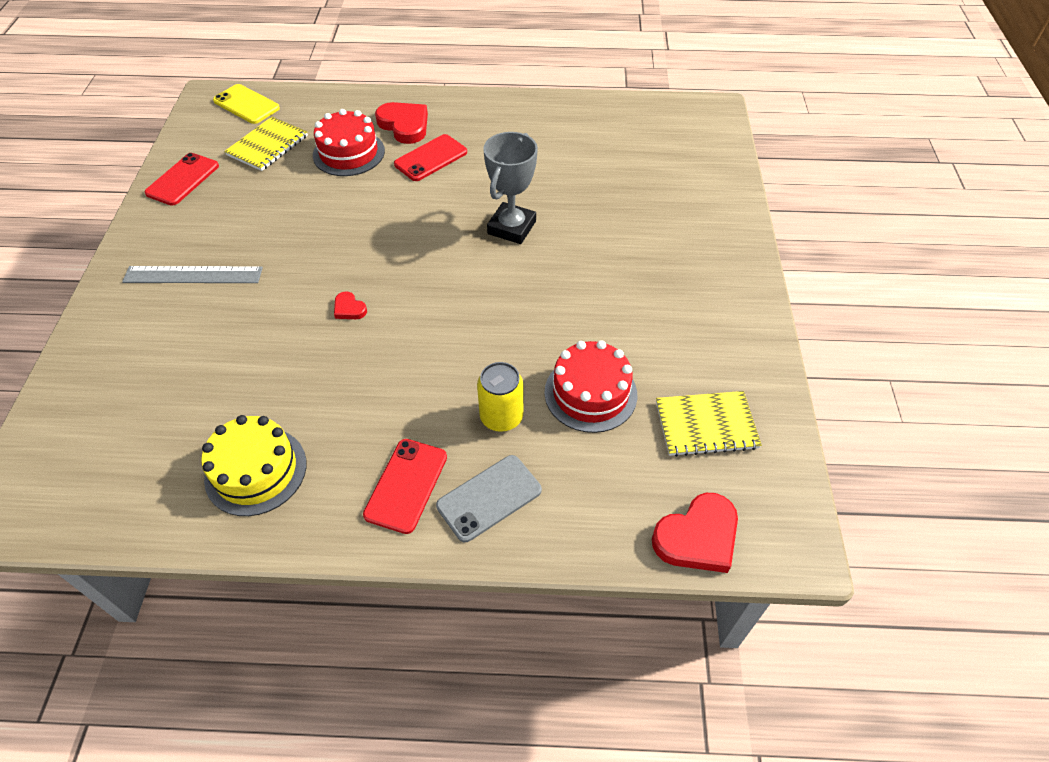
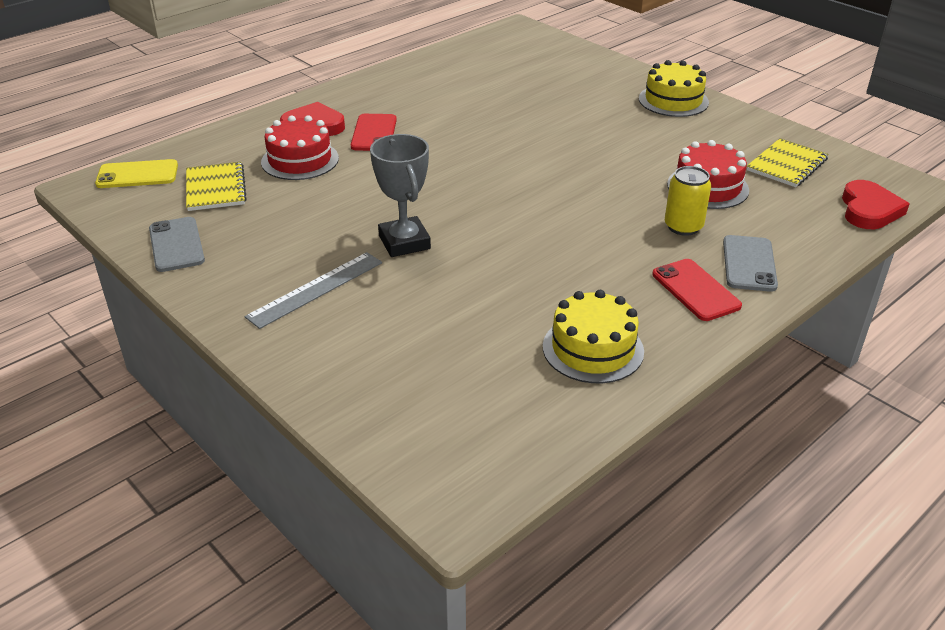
camera: 45 degrees left, 15 degrees down
red phone [144,153,219,205] -> grey phone [149,217,205,272]
red heart [334,291,367,319] -> none
grey trophy [483,132,538,244] -> grey trophy moved to [370,134,431,257]
none -> yellow cake [639,60,709,117]

